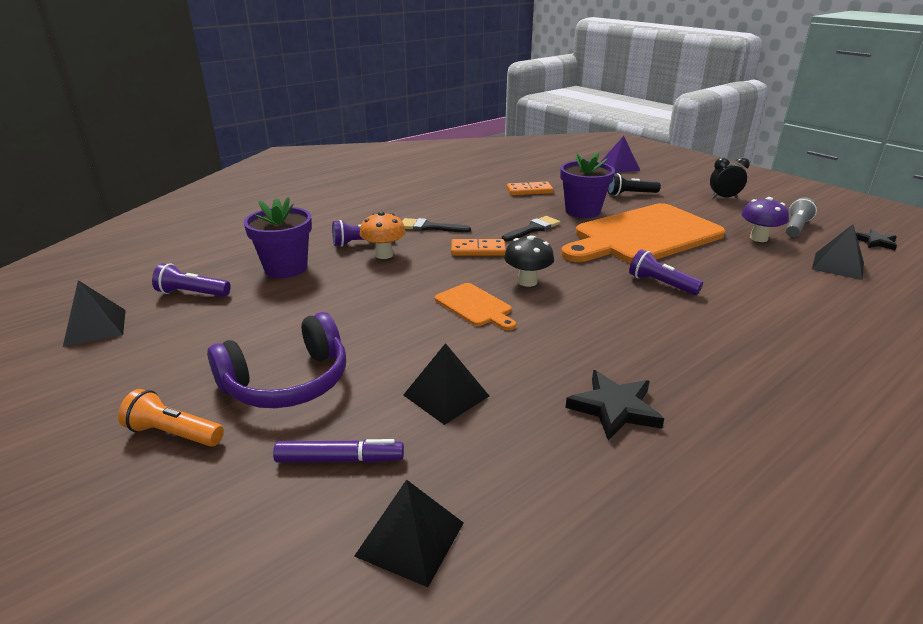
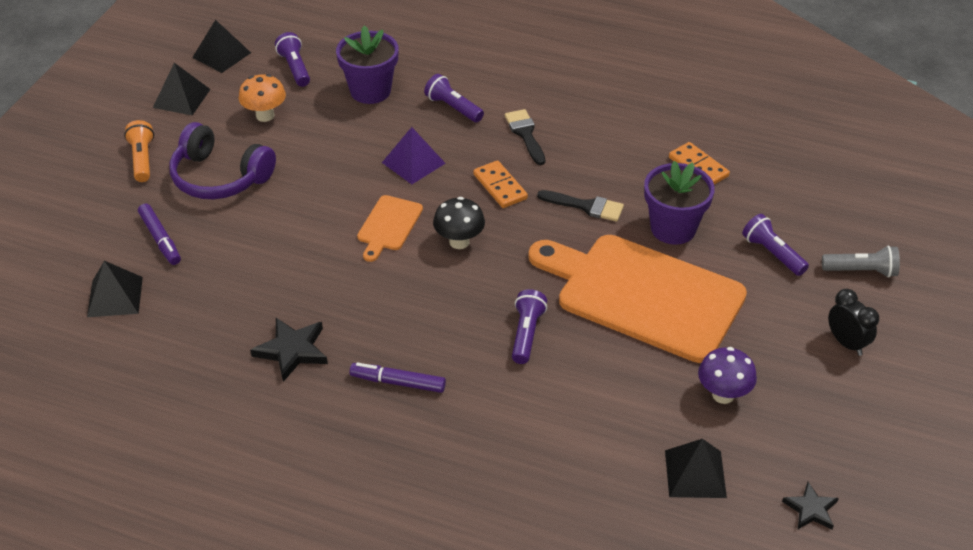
camera: 60 degrees right, 15 degrees up
orange mushroom [360,211,406,259] -> orange mushroom moved to [238,74,286,122]
black pyramid [403,343,489,425] -> black pyramid moved to [153,63,211,115]
purple pyramid [601,136,641,173] -> purple pyramid moved to [382,127,446,184]
black flashlight [608,173,661,196] -> purple flashlight [742,214,809,276]
grey flashlight [785,197,817,237] -> grey flashlight moved to [822,246,900,277]
none -> purple marker [349,363,446,393]

